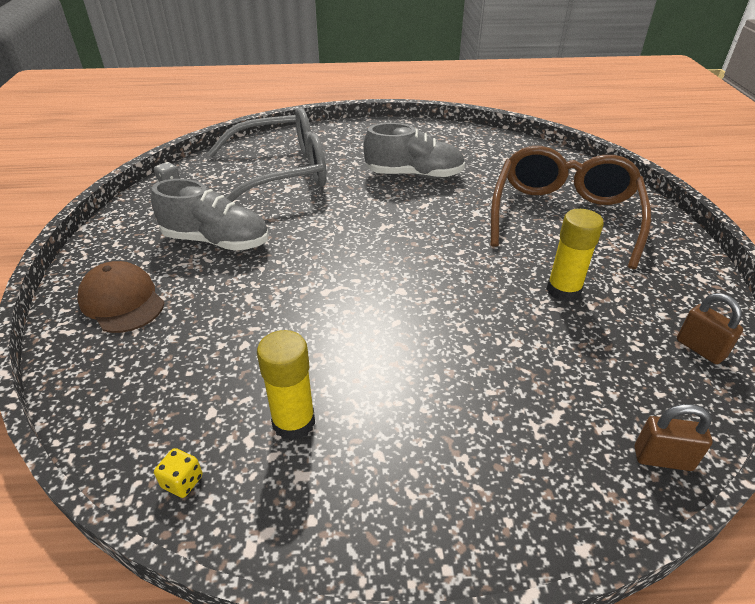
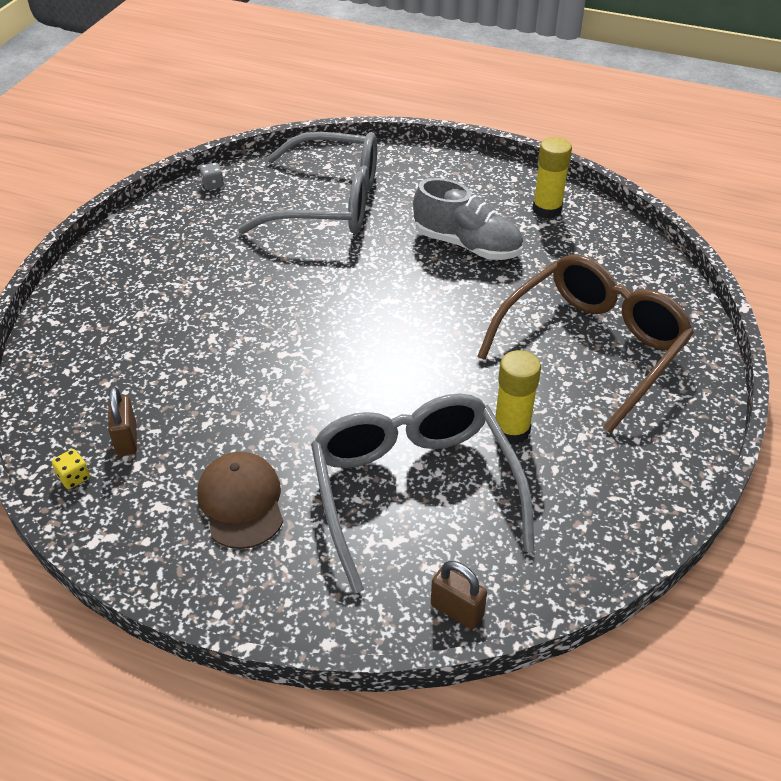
camera: 25 degrees right, 5 degrees up
brown cap [77,261,164,333] -> brown cap moved to [198,452,283,549]
grey shoe [151,179,269,251] -> none
yellow glue stick [257,330,315,441] -> yellow glue stick moved to [532,137,572,219]
brown padlock [677,293,743,364] -> brown padlock moved to [108,387,137,456]
none -> grey glasses [311,393,535,594]

